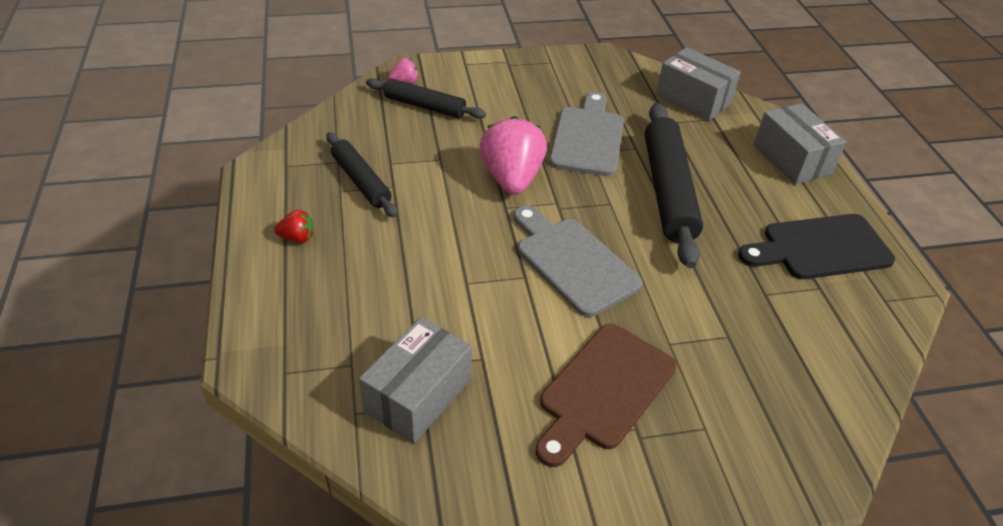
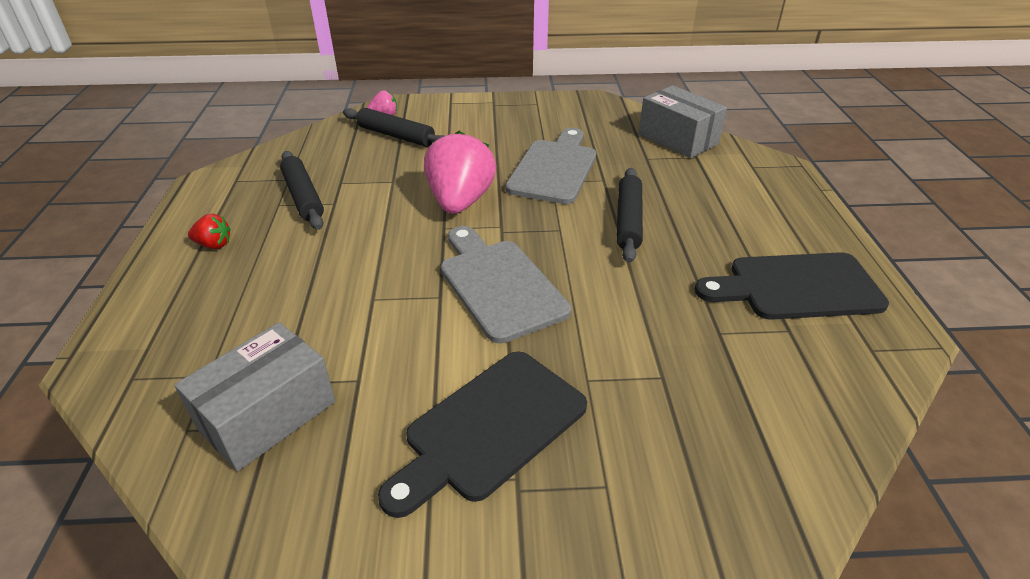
camera: 10 degrees right, 5 degrees down
brown cutting board [536,324,677,467] -> black cutting board [378,351,587,518]
black rolling pin [645,103,703,268] -> black rolling pin [616,168,643,263], size x0.60
grey box [754,103,847,185] -> none

